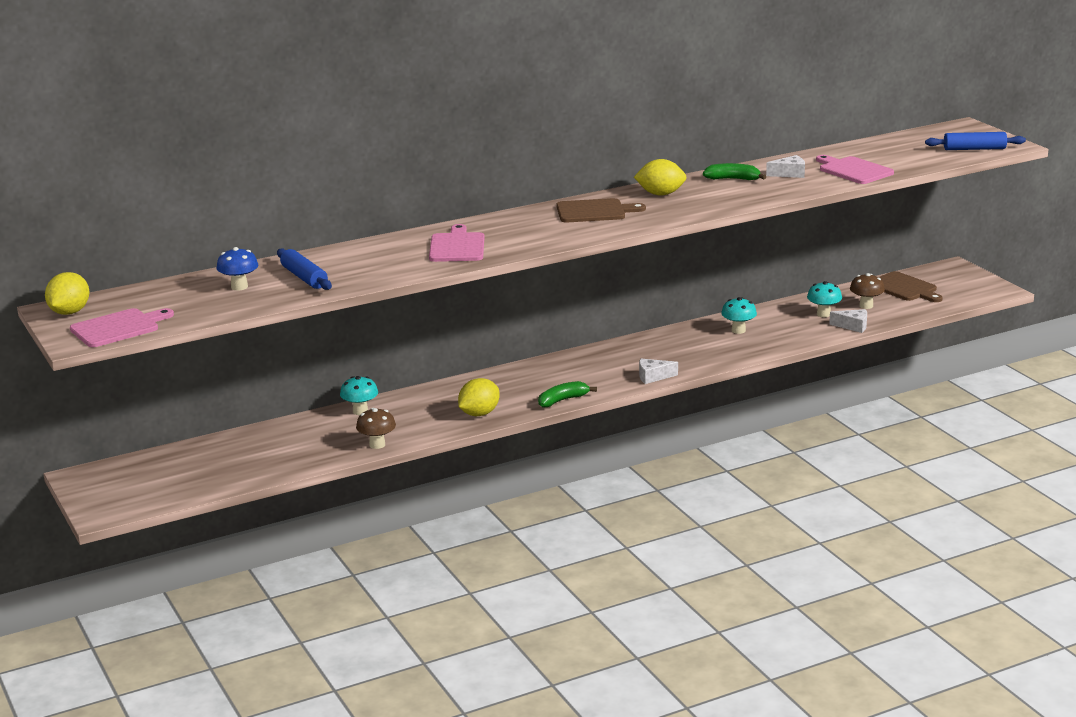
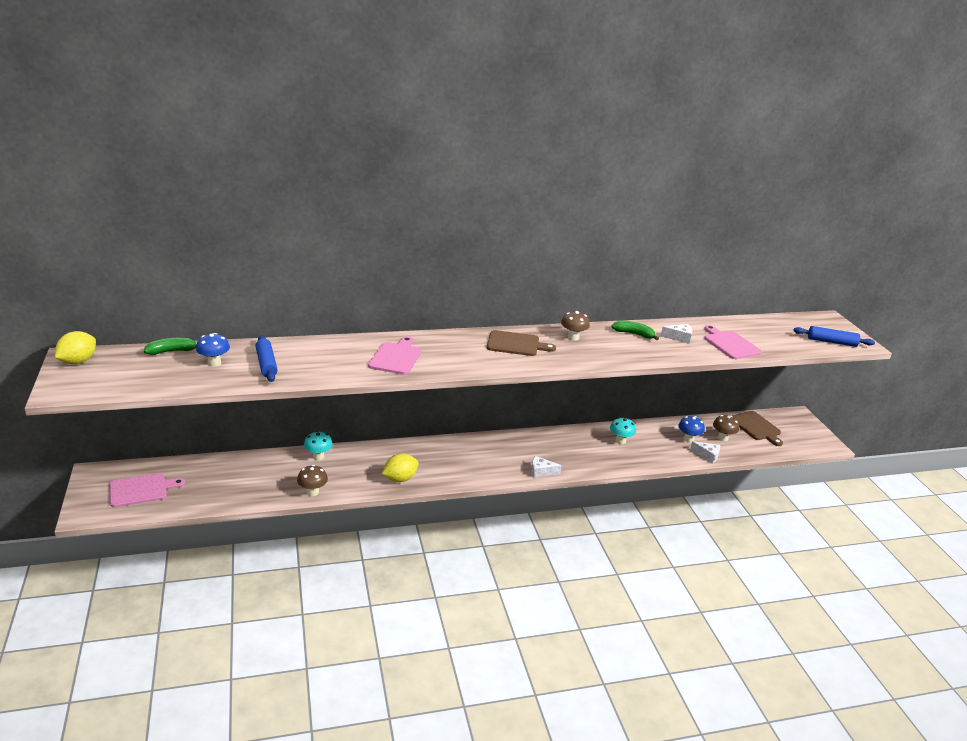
camera: 10 degrees right, 5 degrees up
pink cutting board [70,308,174,347] -> pink cutting board moved to [109,473,185,507]
green banana [538,381,597,408] -> green banana moved to [144,338,197,355]
yellow lemon [634,159,687,196] -> brown mushroom [561,311,590,341]
turquoise mushroom [807,281,842,317] -> blue mushroom [678,416,705,443]

